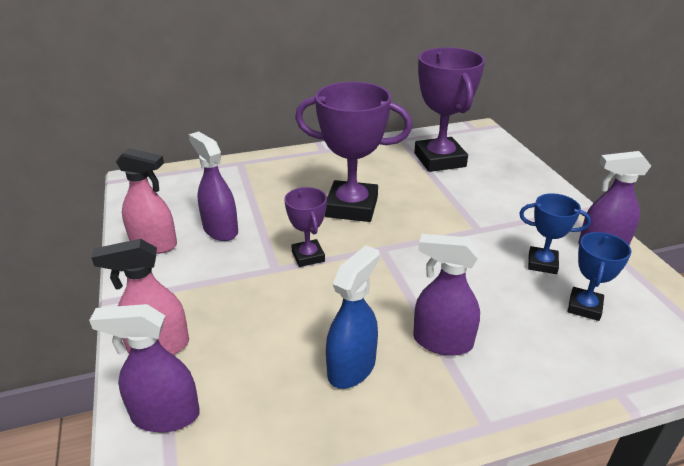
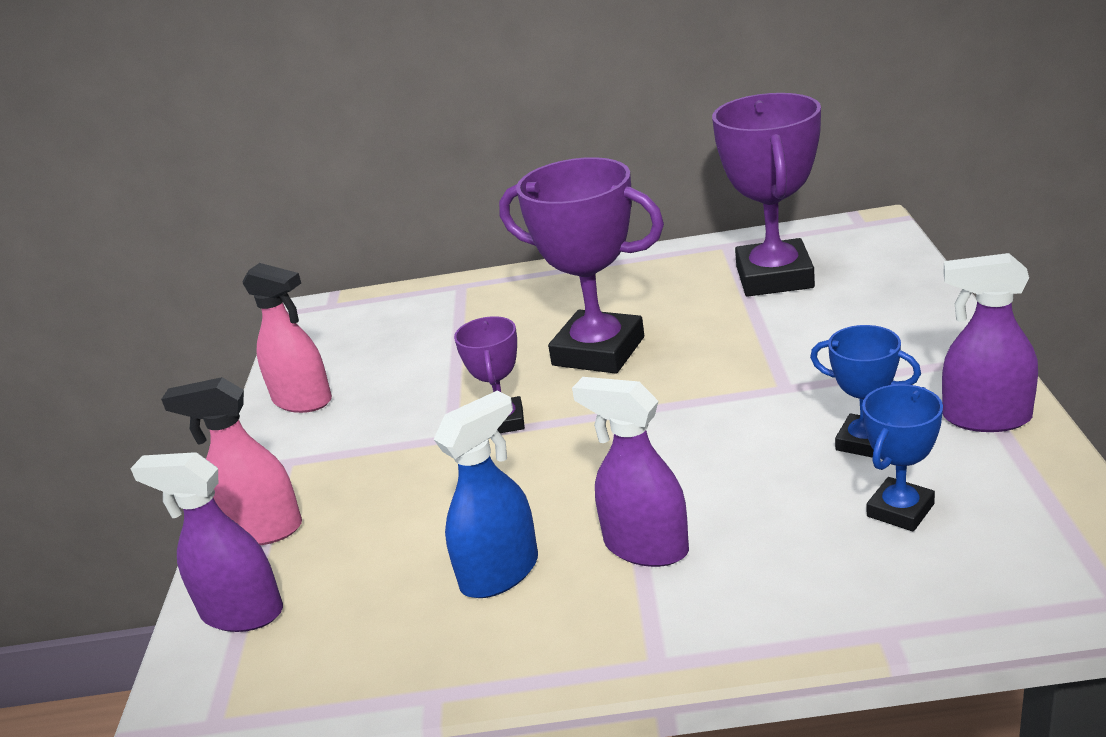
camera: 20 degrees right, 5 degrees down
purple spray bottle [189,131,238,241] -> none

